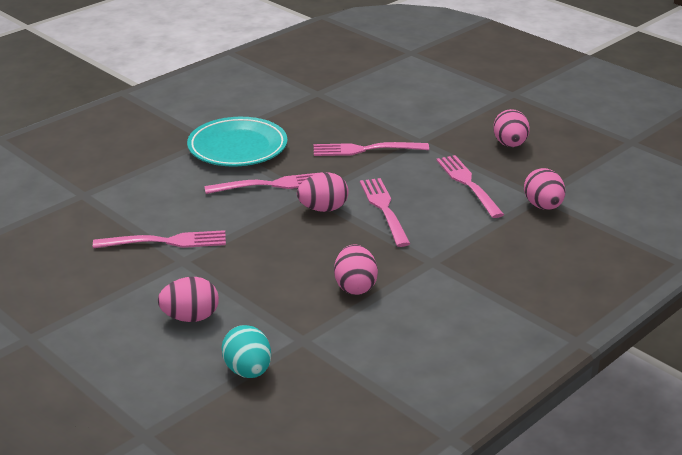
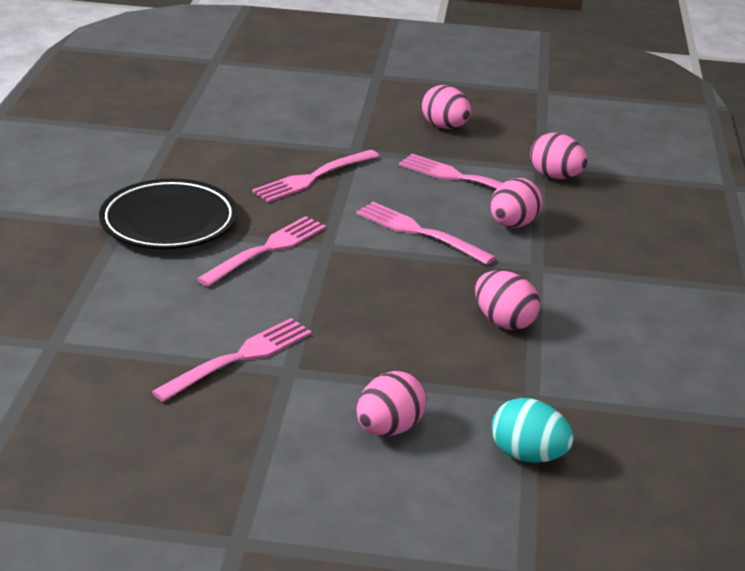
camera: 40 degrees left, 0 degrees up
turquoise plate [187,117,287,167] -> black plate [99,179,238,250]
pink egg [297,172,349,212] -> pink egg moved to [490,178,543,228]

